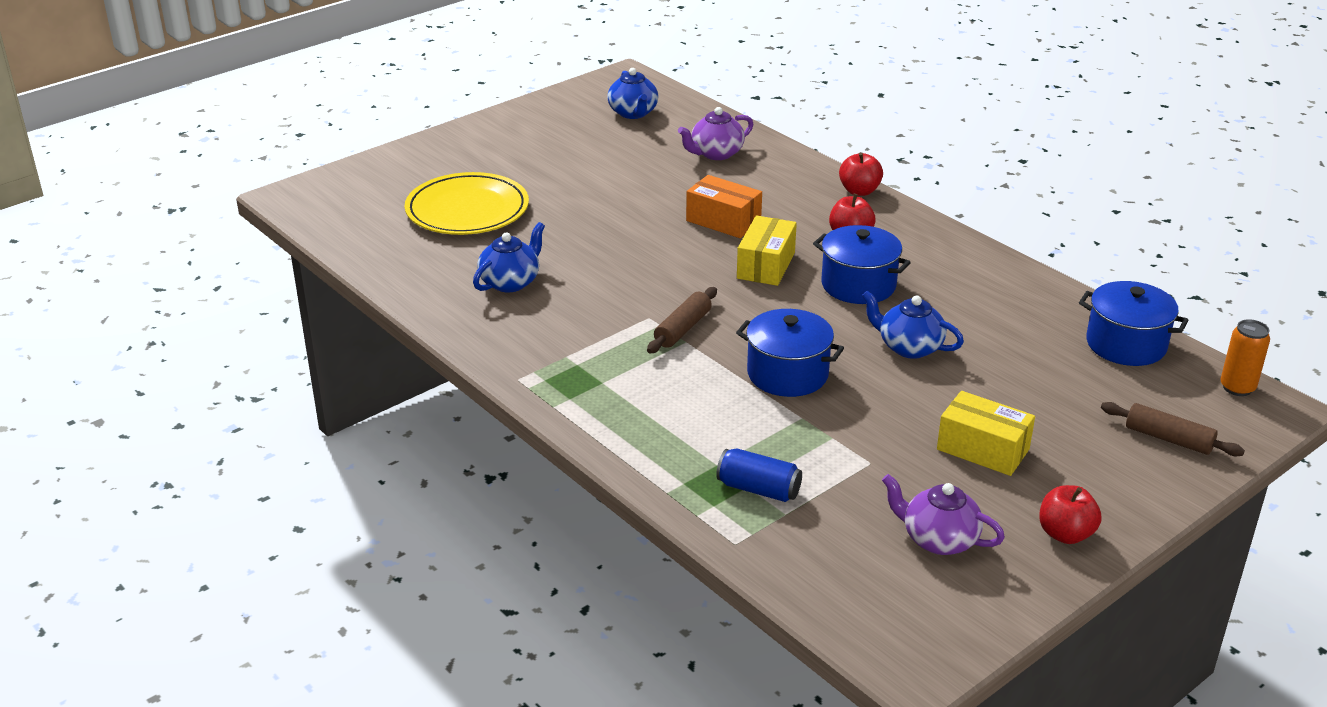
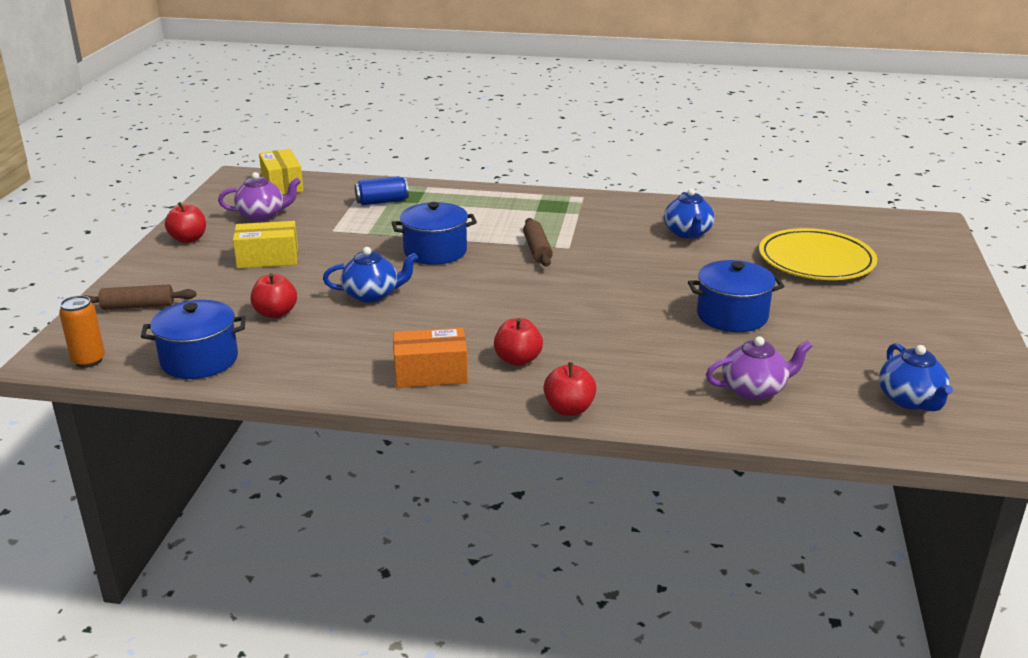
camera: 140 degrees right, 5 degrees down
blue teapot [607,68,658,119] -> blue teapot turned 135 degrees counterclockwise [879,343,953,411]
purple teapot [678,107,753,160] -> purple teapot turned 60 degrees clockwise [706,336,812,400]
orange box [686,175,762,238] -> orange box moved to [393,328,468,388]
yellow box [737,215,797,286] -> yellow box moved to [259,149,304,195]
blue pot [813,225,911,304] -> blue pot moved to [688,260,784,332]
none -> red apple [251,273,297,318]

